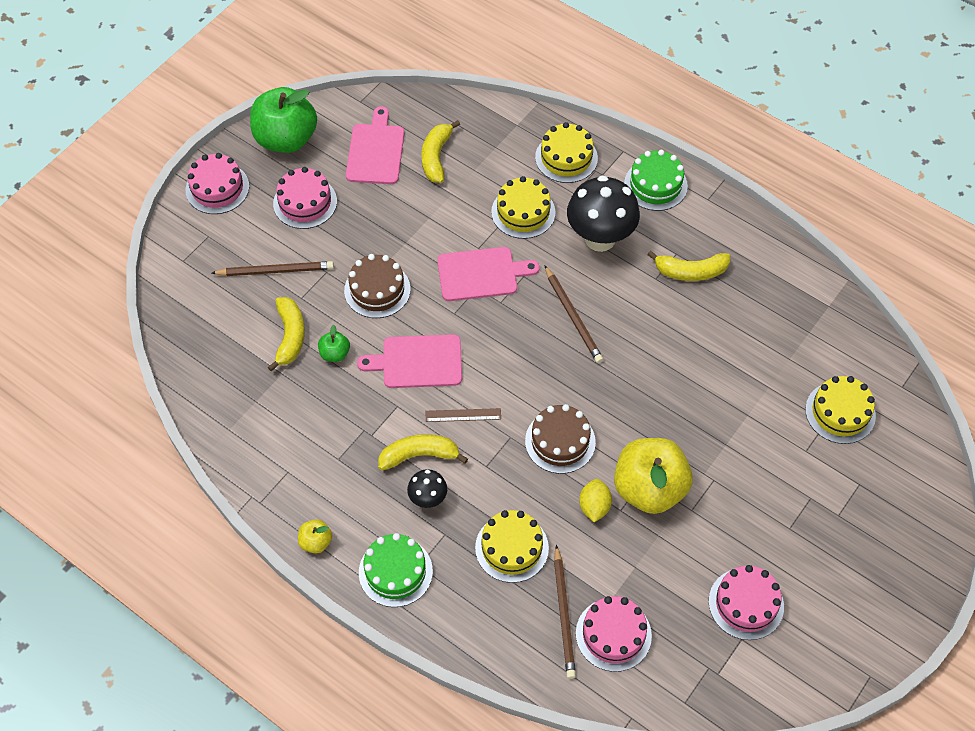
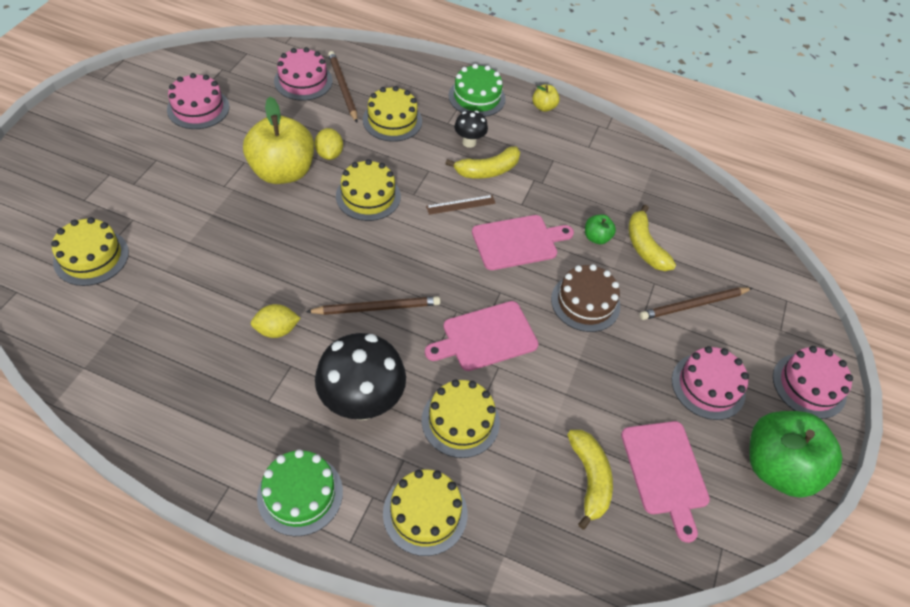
camera: 160 degrees right, 5 degrees down
brown cake [525,404,596,474] -> yellow cake [336,159,401,221]
brown pencil [544,265,604,363] -> brown pencil turned 120 degrees clockwise [306,296,440,315]
yellow banana [647,251,730,281] -> none
none -> yellow lemon [251,304,301,338]

